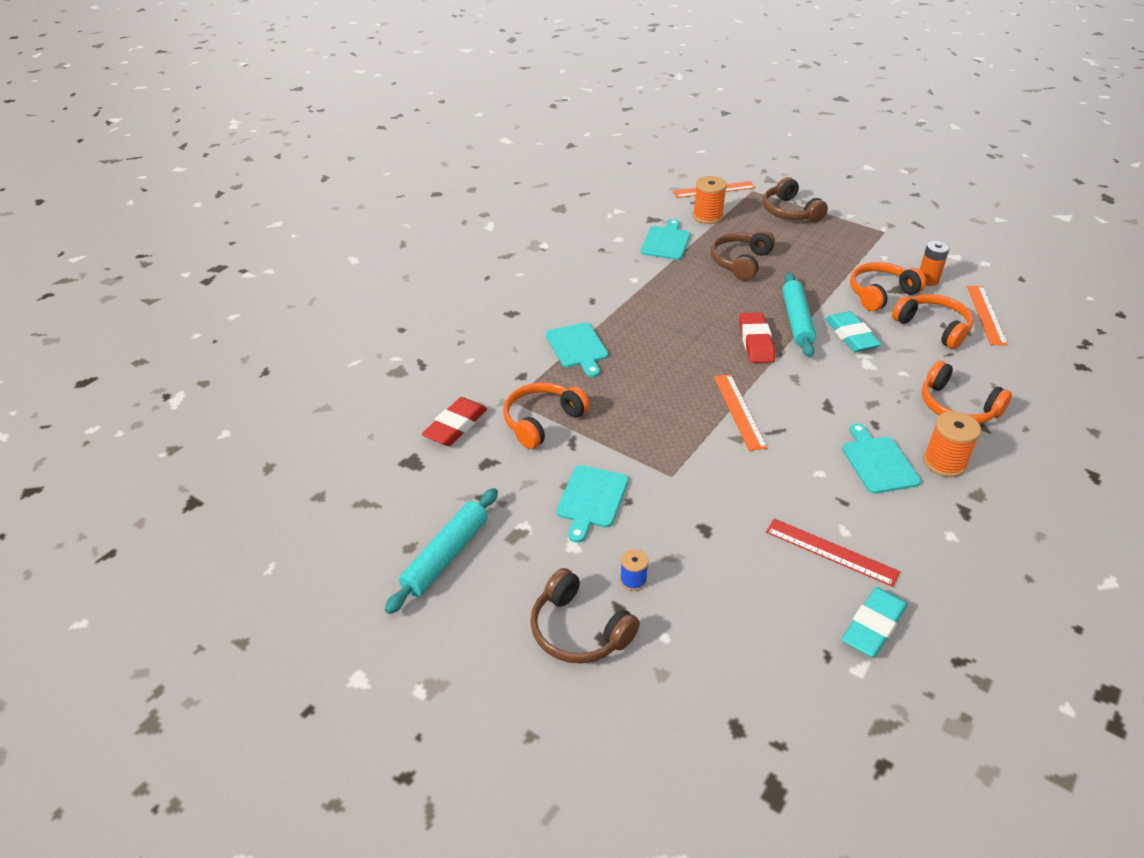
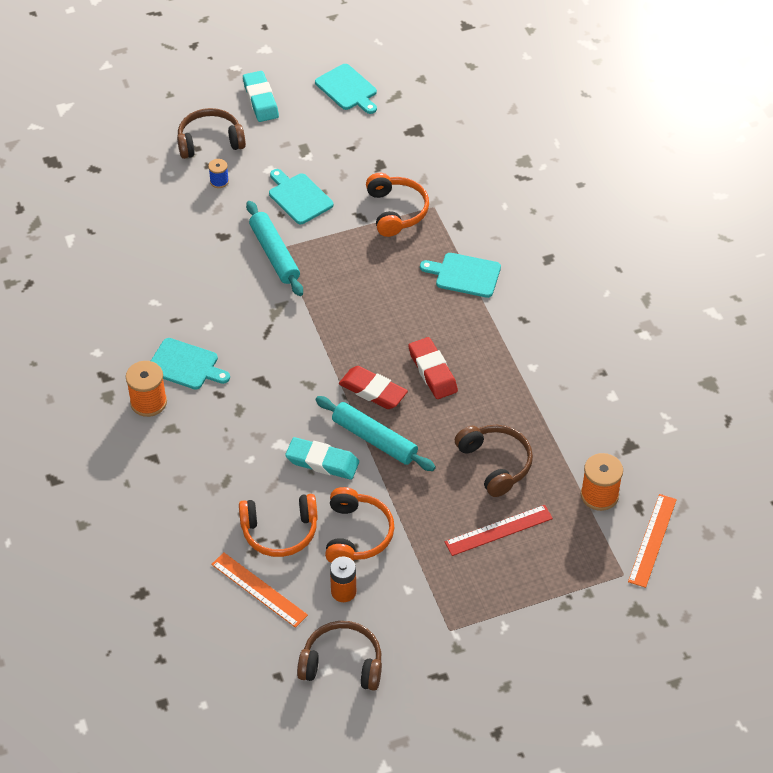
camera: 125 degrees right, 10 degrees up
turquoise rolling pin [385,488,498,614] -> turquoise rolling pin moved to [246,201,303,296]
red eraser [422,397,487,446] -> red eraser moved to [408,337,458,399]
turquoise cutting board [641,219,690,260] -> turquoise cutting board moved to [315,64,377,114]
orange ruler [714,374,768,451] -> none
brown headphones [763,177,828,223] -> brown headphones moved to [297,621,382,691]
red ruler [766,518,900,587] -> red ruler moved to [445,505,553,556]
turquoise eraser [842,587,907,657] -> turquoise eraser moved to [243,71,279,122]
orange headphones [922,361,1012,424] -> none

